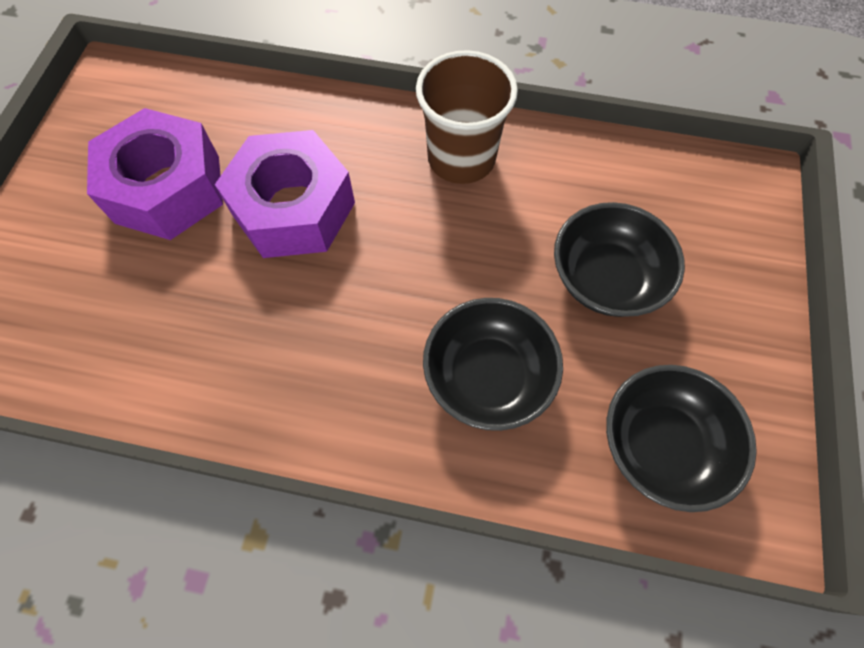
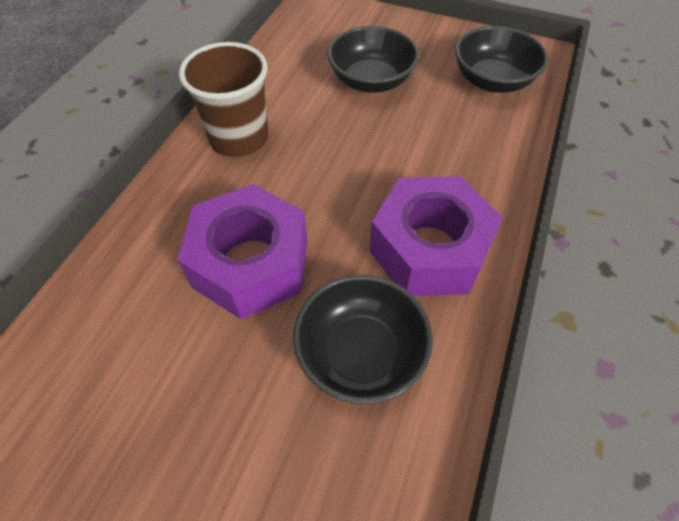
camera: 80 degrees left, 10 degrees down
purple nut [87,108,223,240] -> purple nut moved to [369,176,503,296]
black bowl [423,298,563,431] -> black bowl moved to [293,275,433,404]

